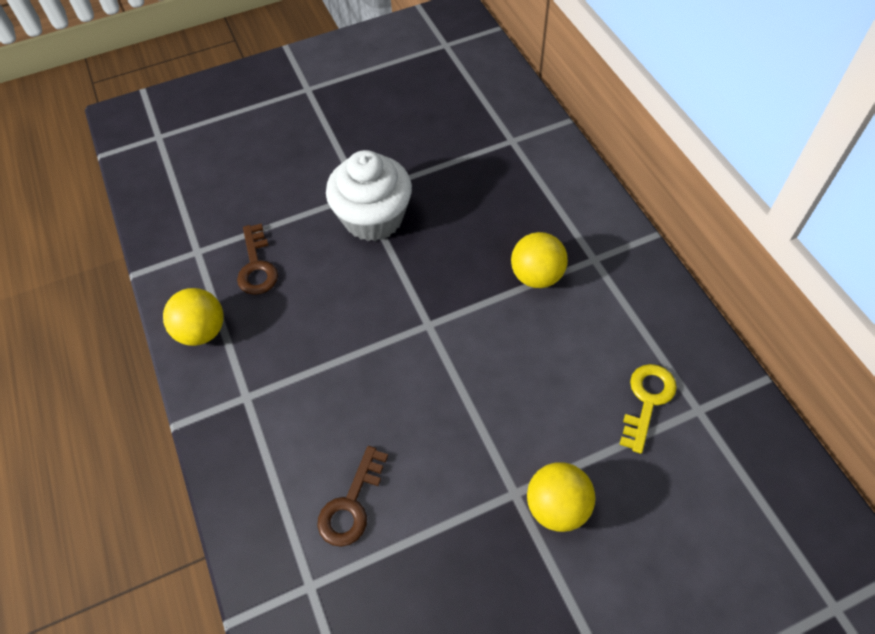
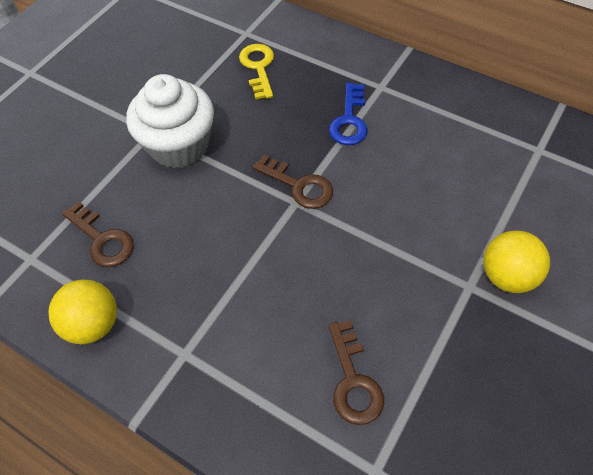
camera: 35 degrees left, 0 degrees up
yellow ball [511,232,568,288] -> blue key [329,83,368,145]
yellow key [619,364,677,454] -> yellow key moved to [239,44,274,100]
none -> brown key [253,154,333,209]

